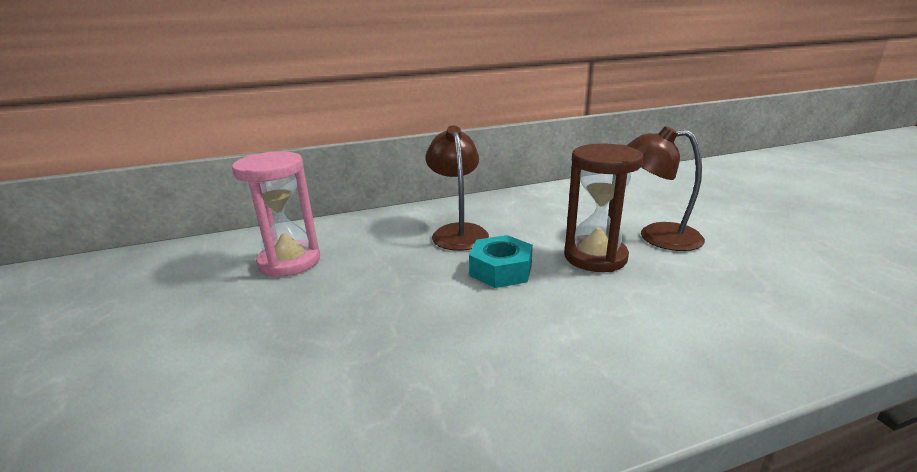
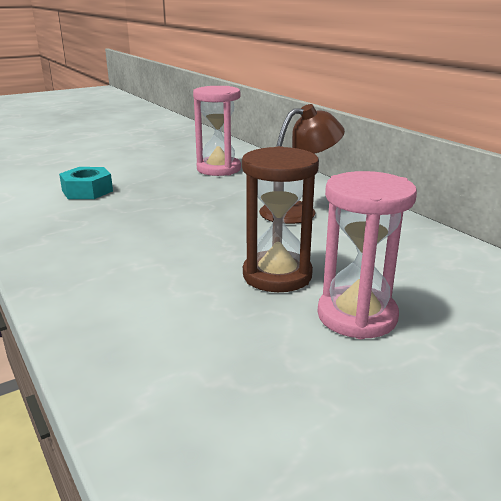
camera: 75 degrees right, 0 degrees up
turquoise nut [469,235,533,288] -> turquoise nut moved to [59,167,113,199]
brown lamp [626,126,705,251] -> pink hourglass [318,171,417,339]

